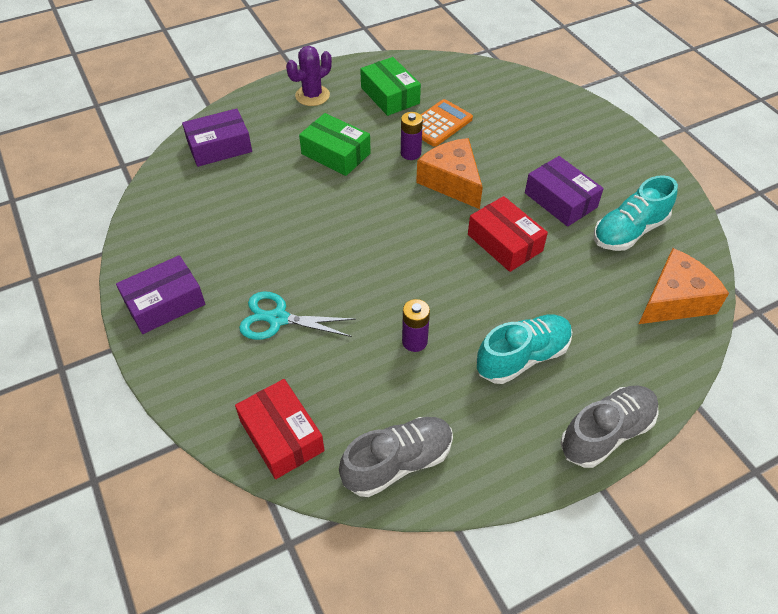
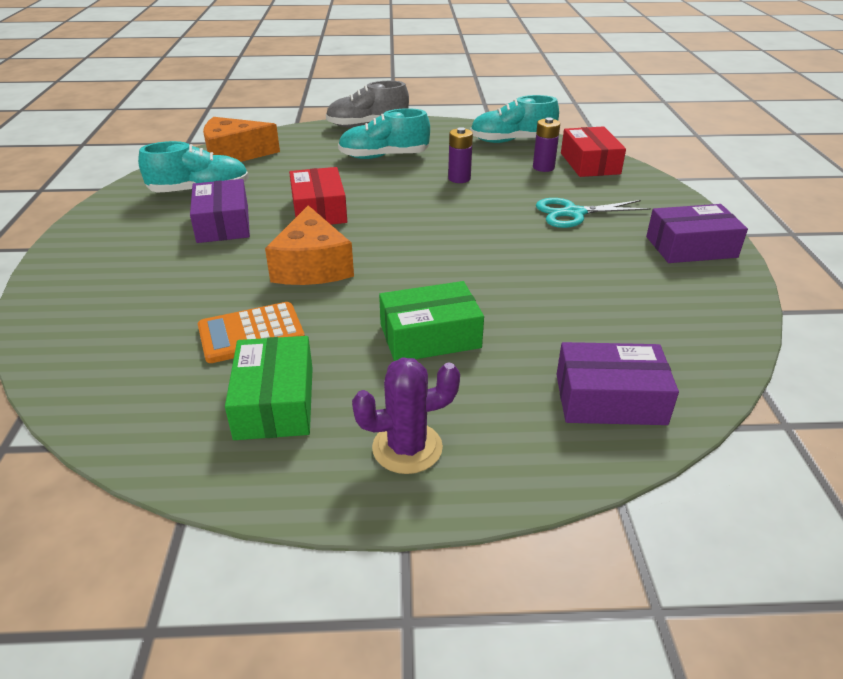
camera: 155 degrees left, 15 degrees down
turquoise scissors [239,291,356,340] -> turquoise scissors turned 135 degrees clockwise [536,198,651,228]
green box [299,113,371,176] -> green box turned 75 degrees counterclockwise [379,281,484,361]
grey shoe [339,417,453,497] -> turquoise shoe [470,95,559,143]
purple battery [401,112,423,160] -> purple battery moved to [533,117,560,172]

